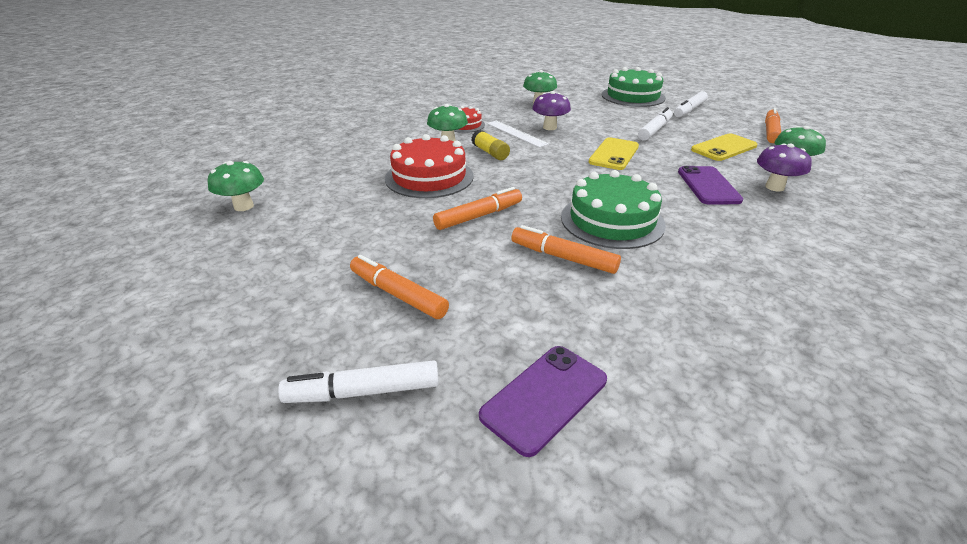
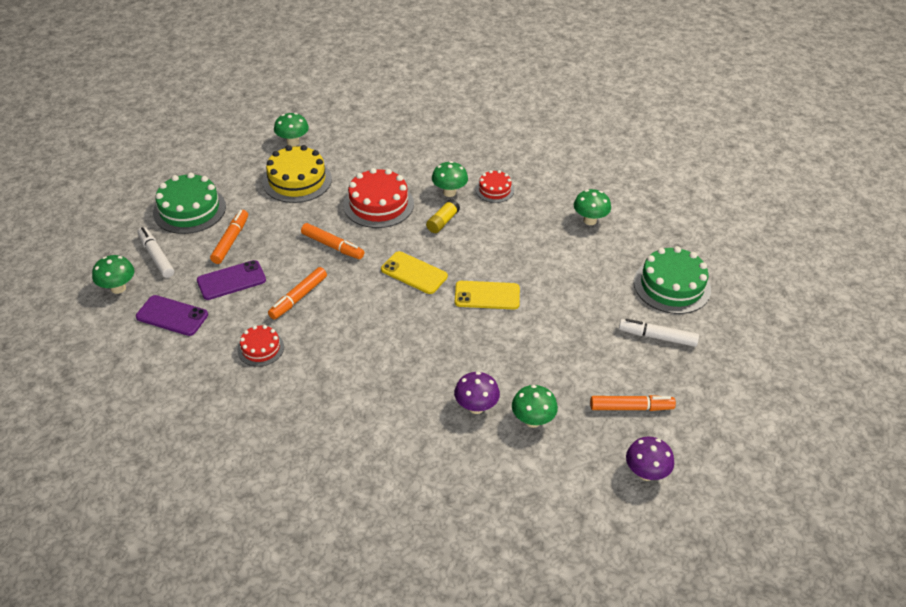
camera: 65 degrees right, 10 degrees up
white ruler [487,121,549,148] -> none
orange marker [511,225,621,274] -> orange marker turned 150 degrees counterclockwise [268,267,327,319]
purple mushroom [532,91,571,130] -> purple mushroom moved to [626,437,674,481]
green cake [561,170,666,249] -> green cake moved to [153,172,226,234]
white marker [638,107,673,141] -> none
purple phone [678,166,743,205] -> purple phone moved to [197,260,266,300]
yellow phone [691,134,757,161] -> yellow phone moved to [381,251,448,294]
none -> green mushroom [92,255,134,294]
none -> red cake [237,325,284,367]
none -> yellow cake [262,145,332,203]

